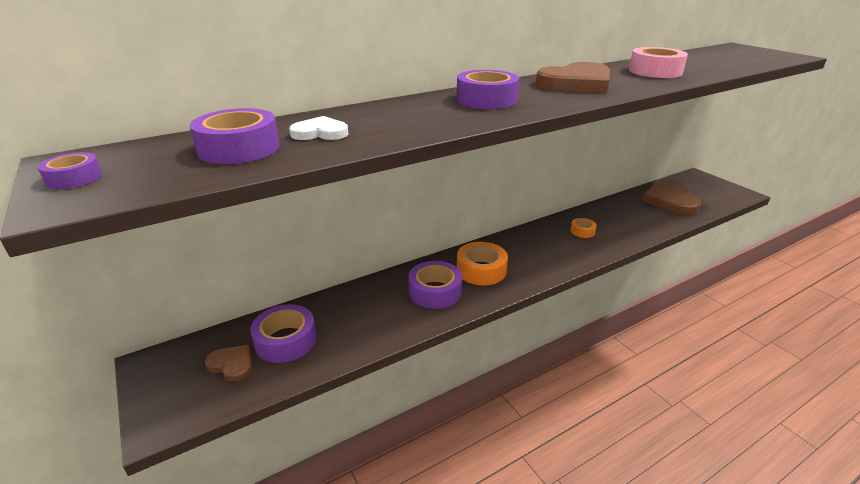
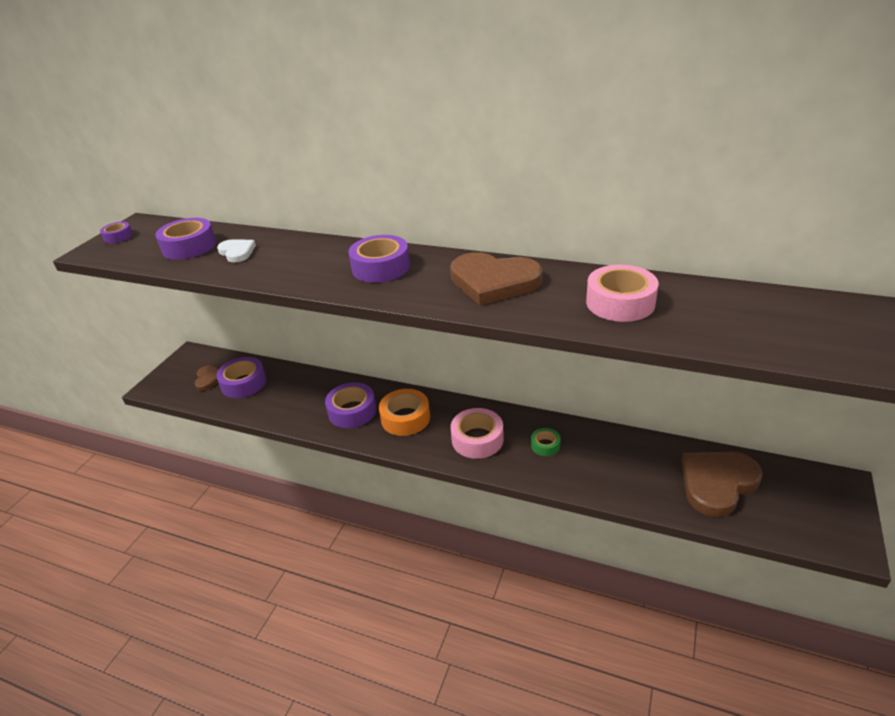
camera: 55 degrees right, 5 degrees up
orange tape [570,218,597,238] -> green tape [531,428,561,456]
none -> pink tape [451,408,504,459]

